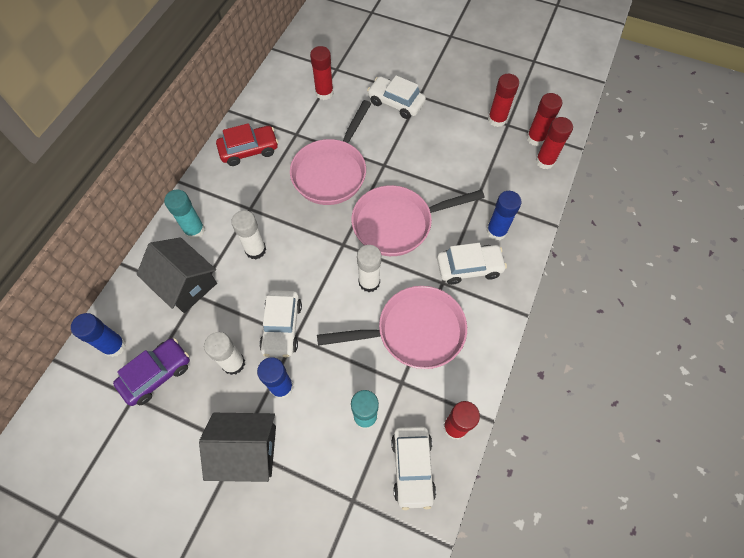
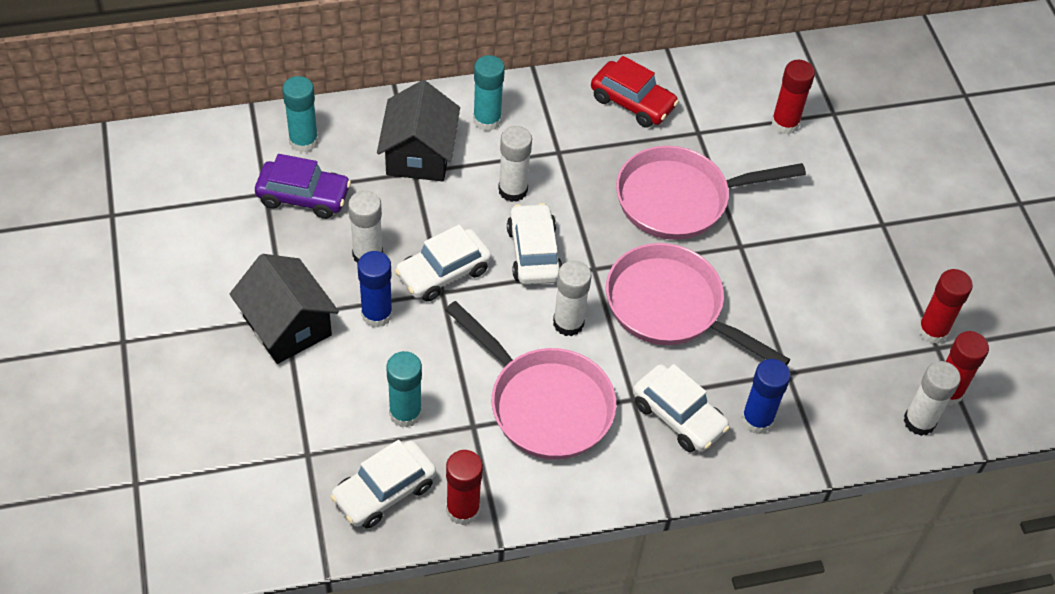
camera: 50 degrees right, 10 degrees down
blue glue stick [71,313,126,357] -> turquoise glue stick [282,76,318,153]
white car [367,75,426,119] -> white car moved to [507,203,562,285]
red glue stick [536,117,573,169] -> white glue stick [904,361,961,436]

